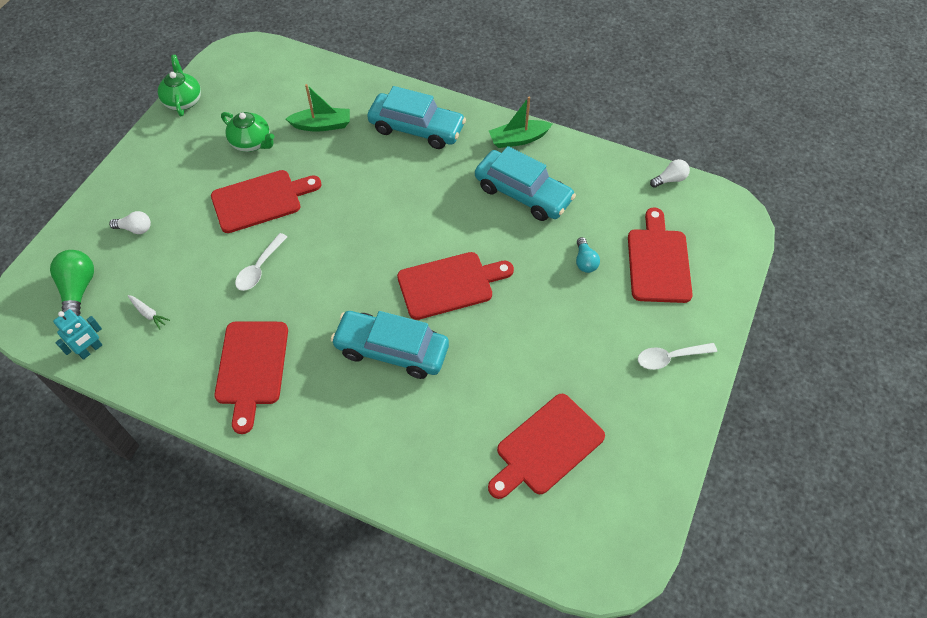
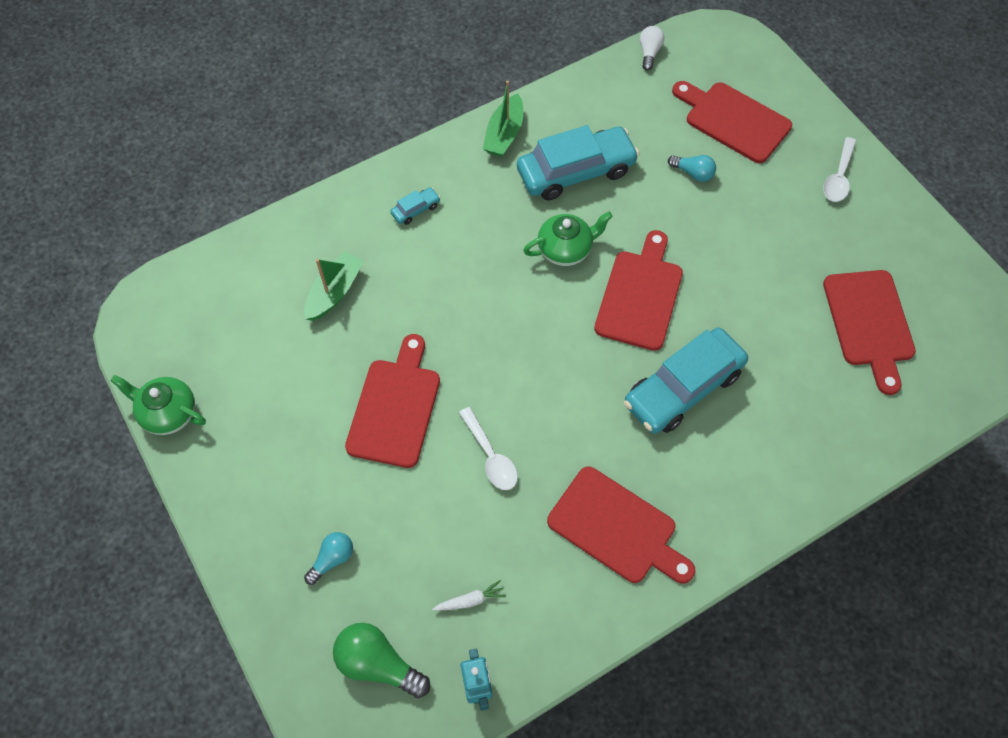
camera: 55 degrees left, 5 degrees up
white light bulb [109,211,151,234] -> turquoise light bulb [304,532,353,585]
green teapot [221,112,274,152] -> green teapot moved to [523,211,613,266]
turquoise car [367,86,466,149] -> turquoise car [390,187,440,225], size x0.42

